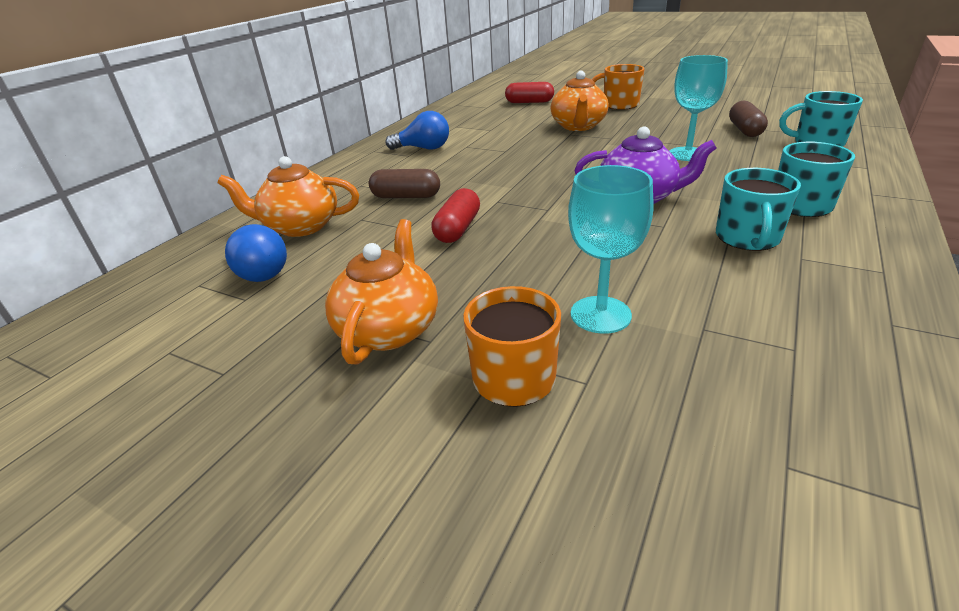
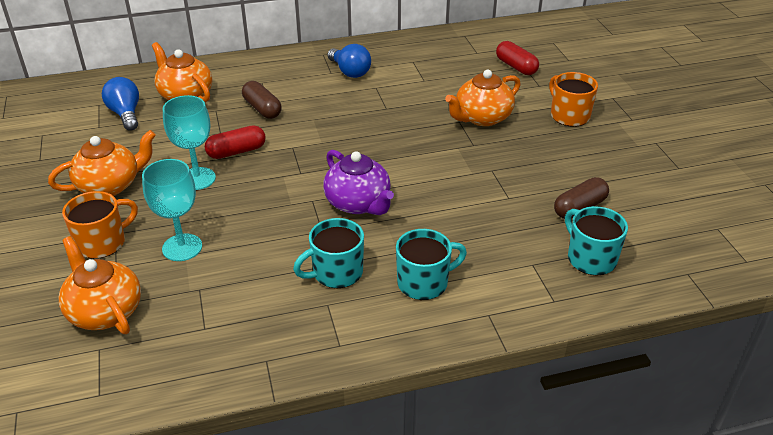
camera: 45 degrees right, 5 degrees up
blue light bulb [225,224,287,282] -> blue light bulb turned 150 degrees clockwise [102,77,139,131]
turquoise goblet [669,55,728,161] -> turquoise goblet moved to [163,95,216,190]
none -> orange teapot [59,236,141,334]

